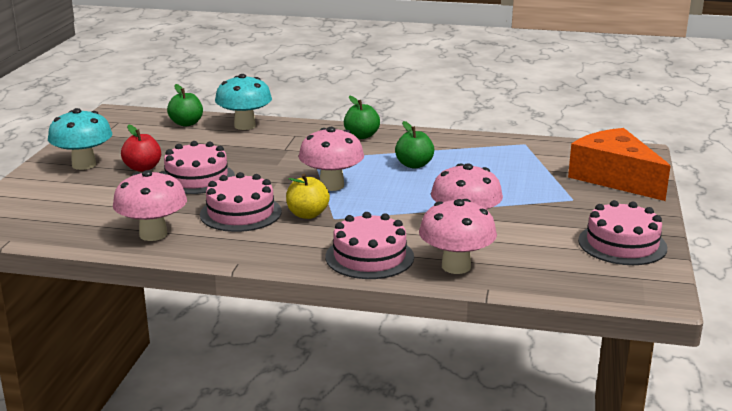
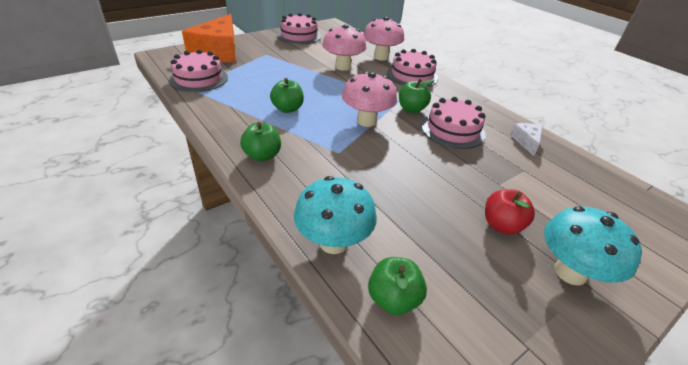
camera: 140 degrees left, 15 degrees up
pink mushroom [113,170,187,241] -> white cheese [510,123,543,156]
pink cake [164,141,235,194] -> pink cake moved to [169,50,228,92]
yellow apple [286,174,330,219] -> green apple [399,79,434,113]

